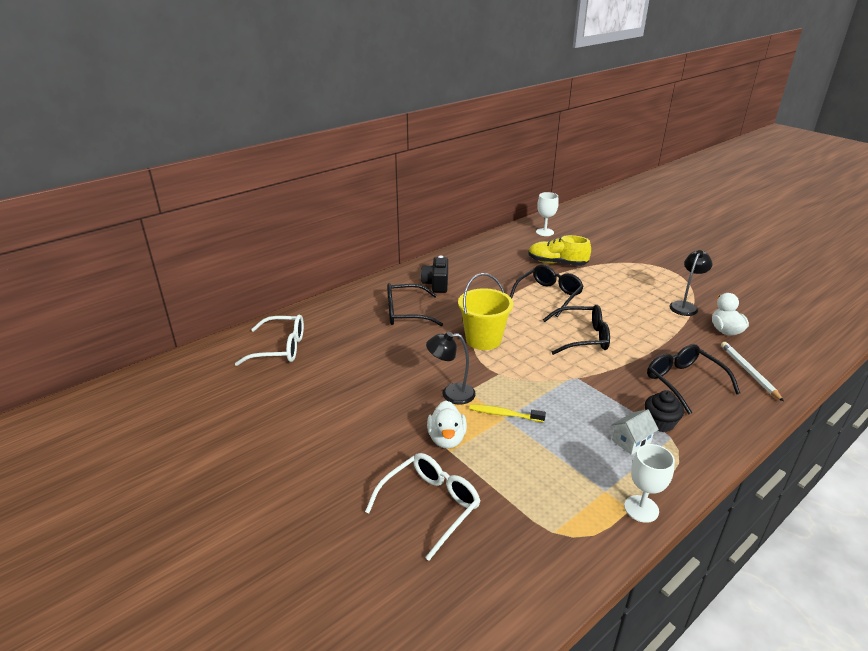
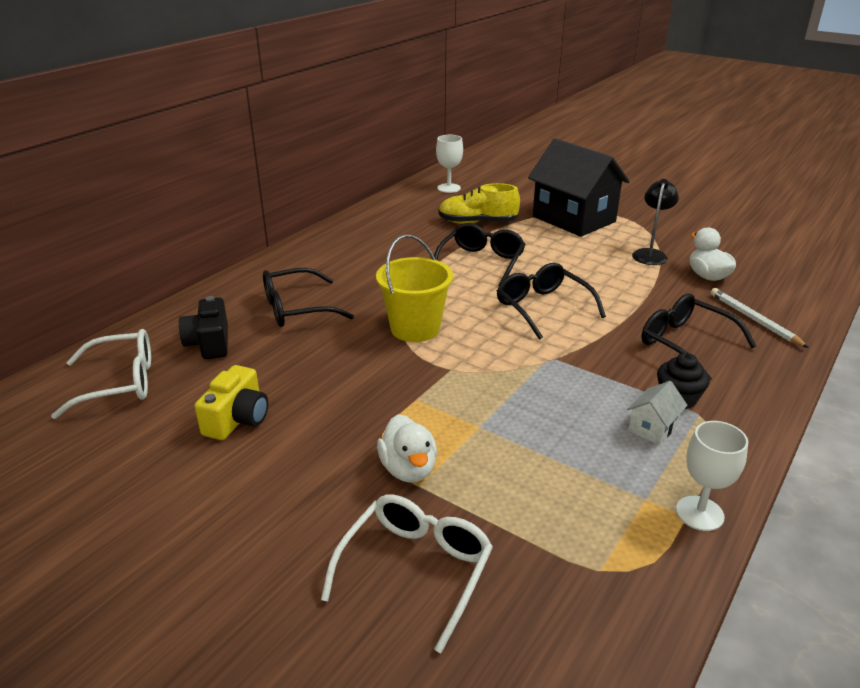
camera: 15 degrees left, 0 degrees up
black camera [421,256,448,293] -> black camera moved to [179,296,228,359]
black lamp [426,332,476,405] -> none
yellow toothbrush [469,404,546,422] -> none
black glasses [543,305,610,355] -> black glasses turned 105 degrees counterclockwise [497,263,606,340]
none -> yellow camera [195,365,268,440]
none -> black house [528,138,630,237]

